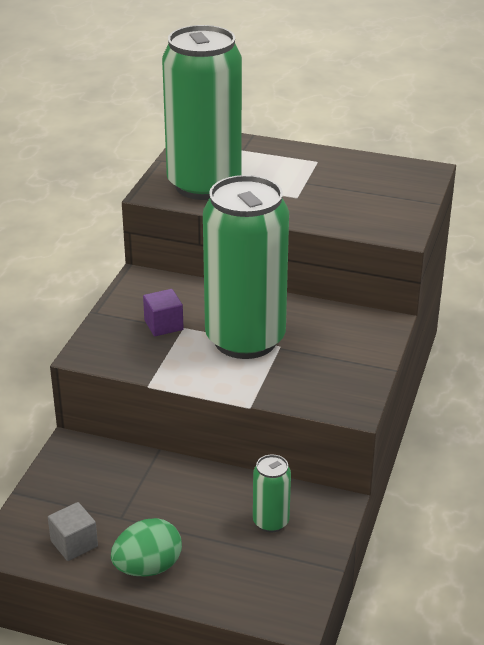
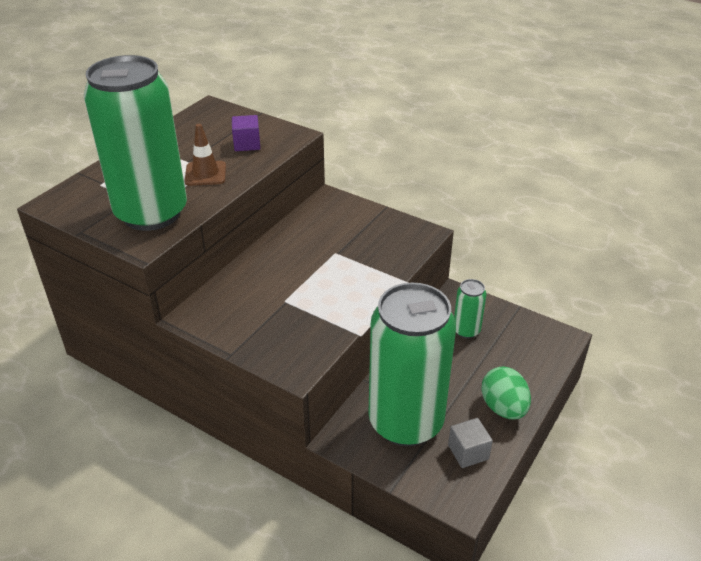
camera: 75 degrees left, 5 degrees up
purple cube [143,289,184,336] -> purple cube moved to [232,115,260,151]
green can [203,175,289,359] -> green can moved to [368,283,456,446]
none -> brown traffic cone [184,124,226,186]

